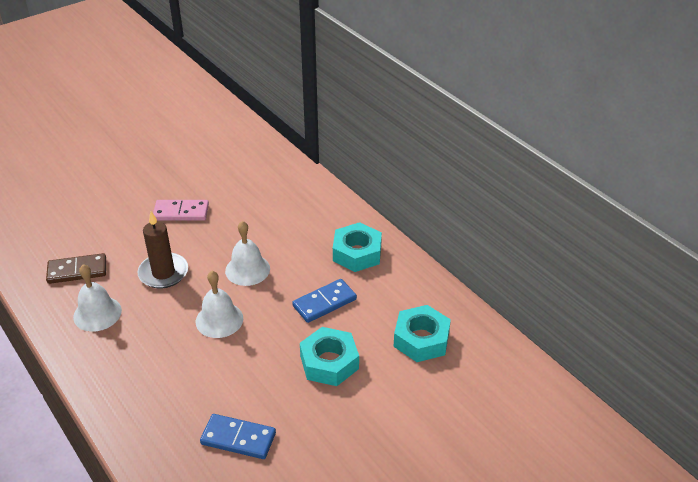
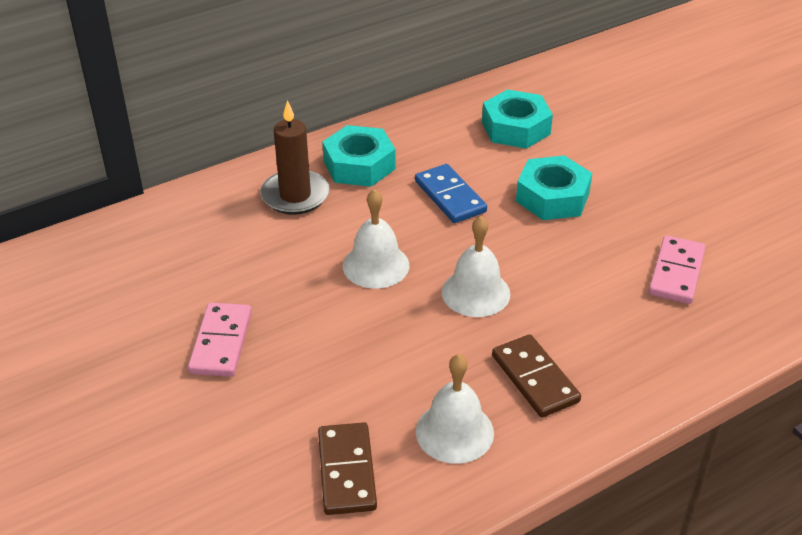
camera: 85 degrees left, 0 degrees up
brown candle [138,211,188,289] -> brown candle moved to [260,100,330,215]
blue domino [200,414,276,459] -> pink domino [649,235,706,304]
none -> brown domino [492,334,581,418]

